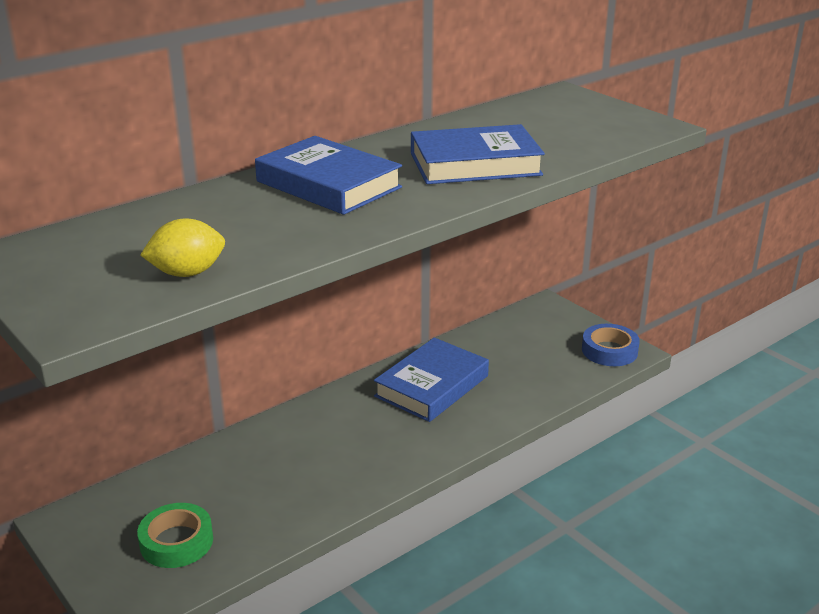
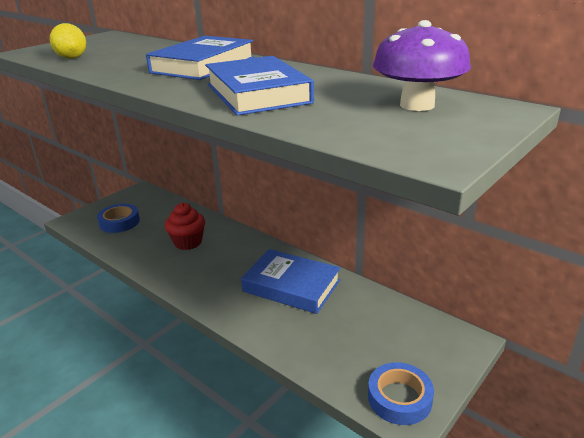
camera: 80 degrees right, 0 degrees up
green tape [137,503,213,568] -> blue tape [97,204,140,233]
none -> red cupcake [165,203,205,250]
none -> purple mushroom [373,20,471,111]

